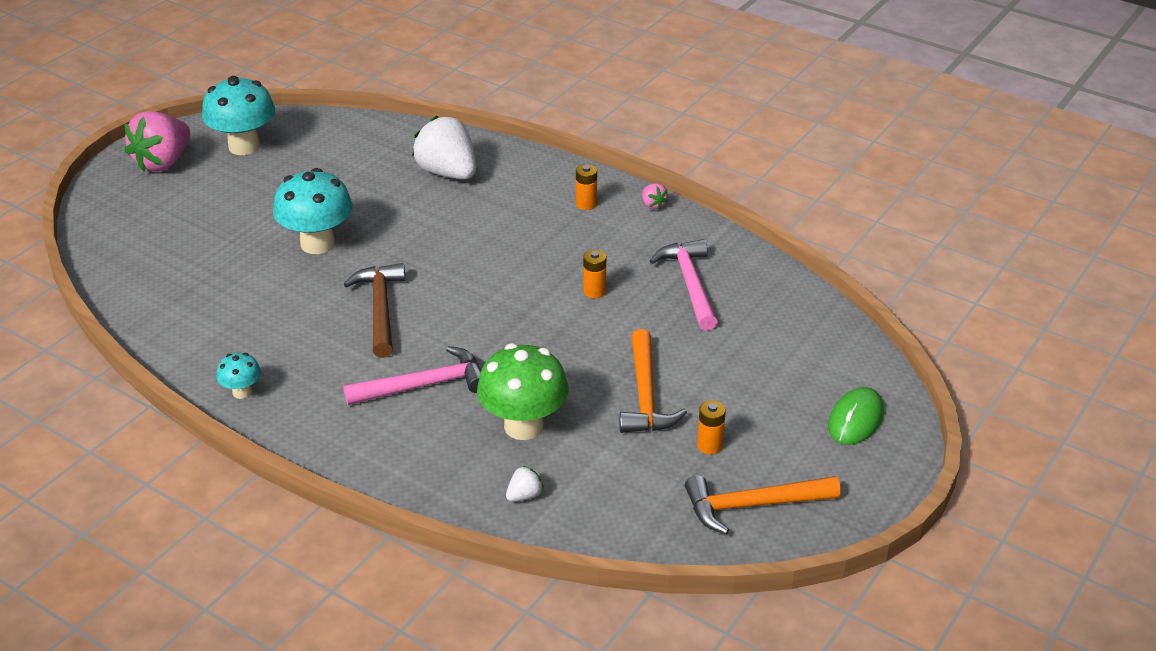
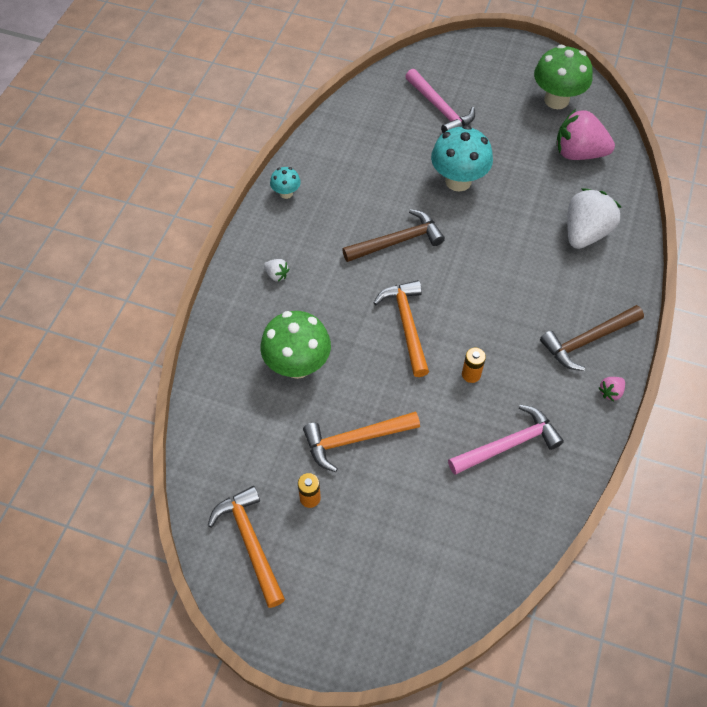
camera: 75 degrees right, 20 degrees up
pink strawberry [125,111,190,172] -> pink strawberry moved to [556,109,615,160]
turquoise mushroom [202,76,275,155] -> green mushroom [534,45,593,109]
pink hammer [343,346,481,405] -> pink hammer moved to [405,69,475,133]
white strawberry [506,466,543,502] -> white strawberry moved to [264,259,289,281]
orange battery [576,164,597,210] -> brown hammer [540,305,644,371]
green mouse [828,387,884,445] -> none
none -> orange hammer [374,280,429,377]

